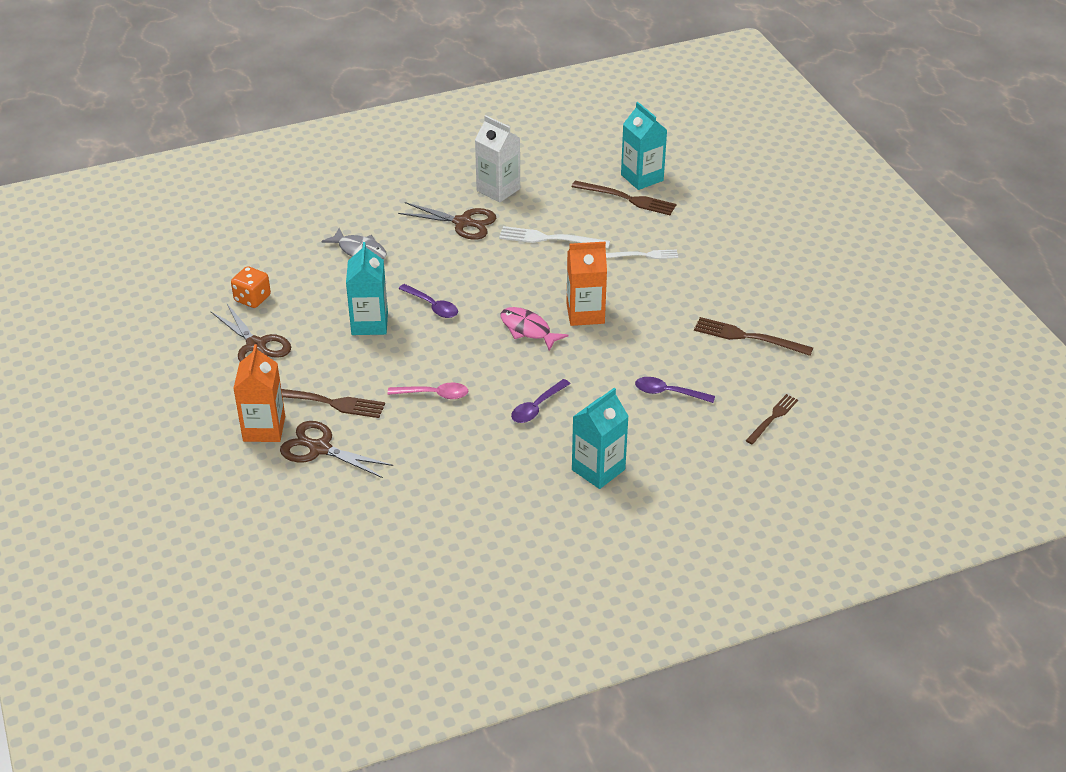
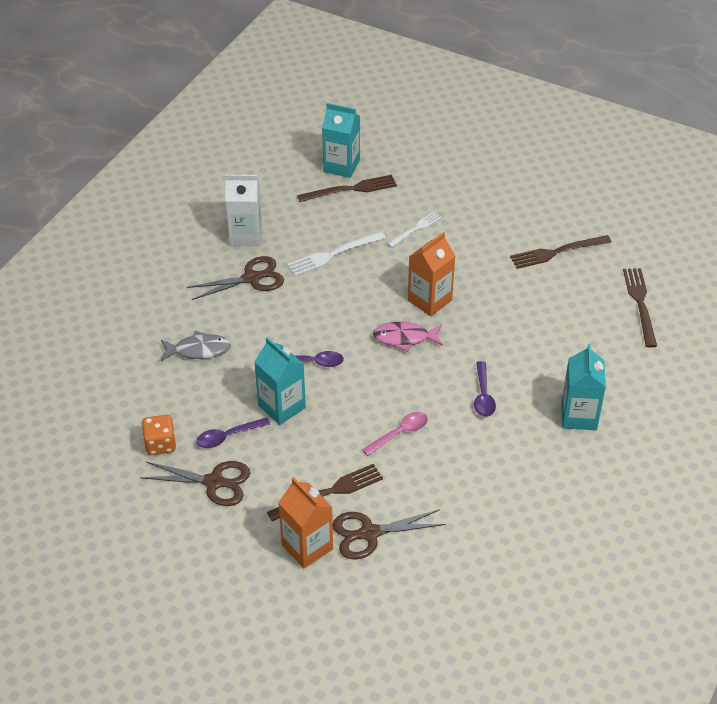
camera: 40 degrees left, 5 degrees up
purple spoon [635,377,715,403] -> purple spoon moved to [196,418,271,448]
brown fork [745,394,798,444] -> brown fork [623,268,657,348], size x1.52

